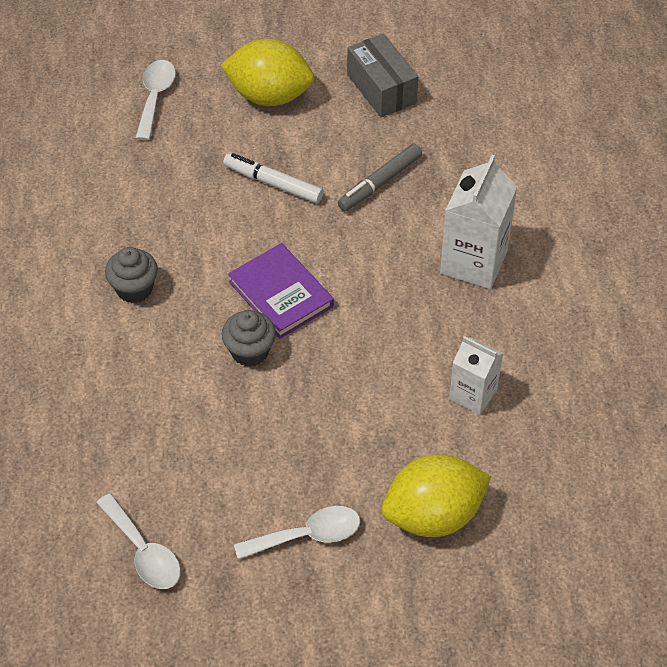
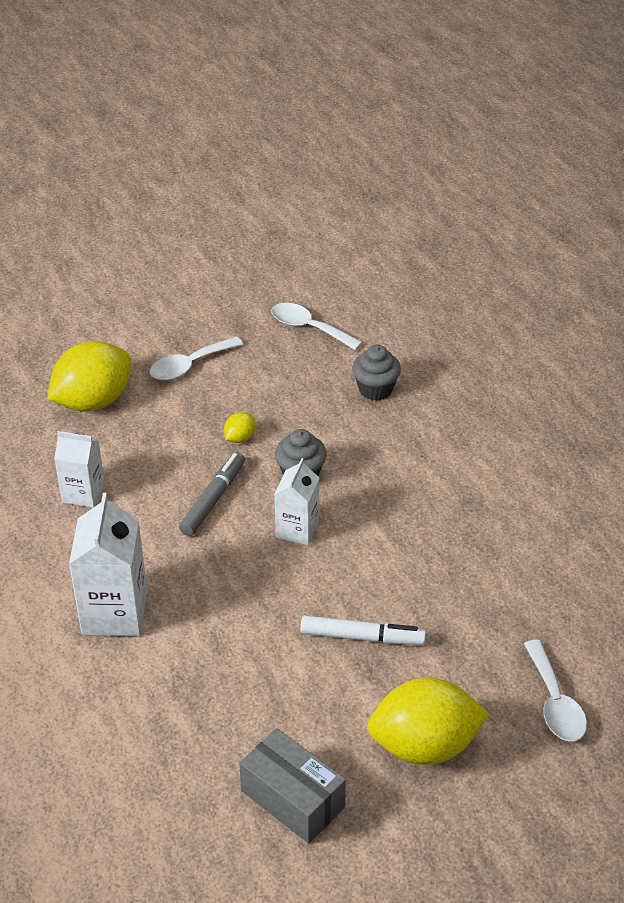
camera: 160 degrees right, 10 degrees down
grey cupcake [105,247,158,303] -> grey cupcake moved to [352,345,401,401]
purple book [228,243,334,339] -> white carton [275,458,319,545]
grey marker [338,144,422,211] -> grey marker moved to [179,452,245,536]
none -> yellow lemon [224,412,256,443]

